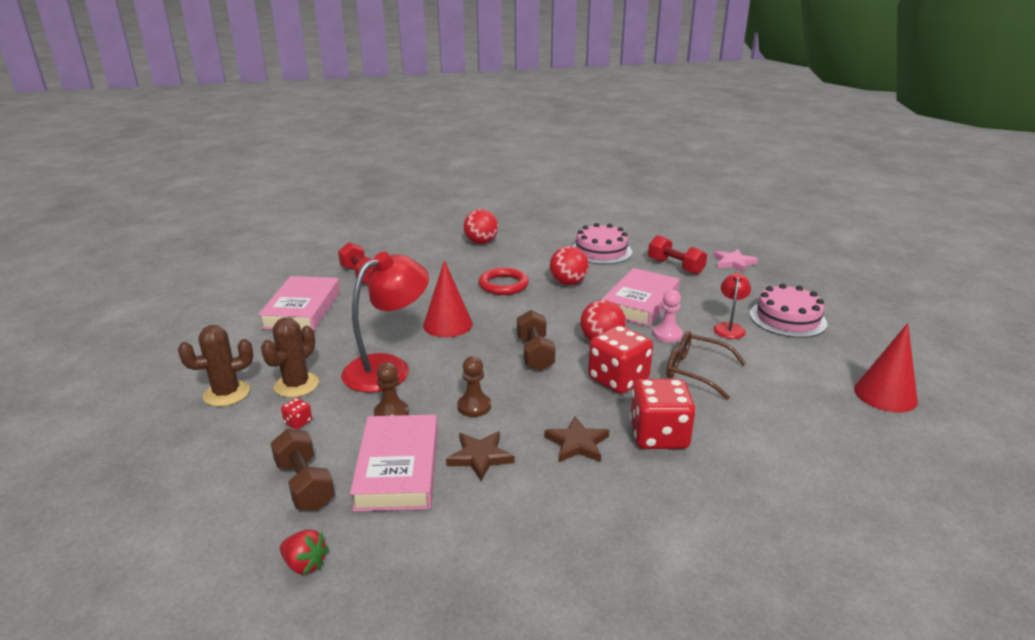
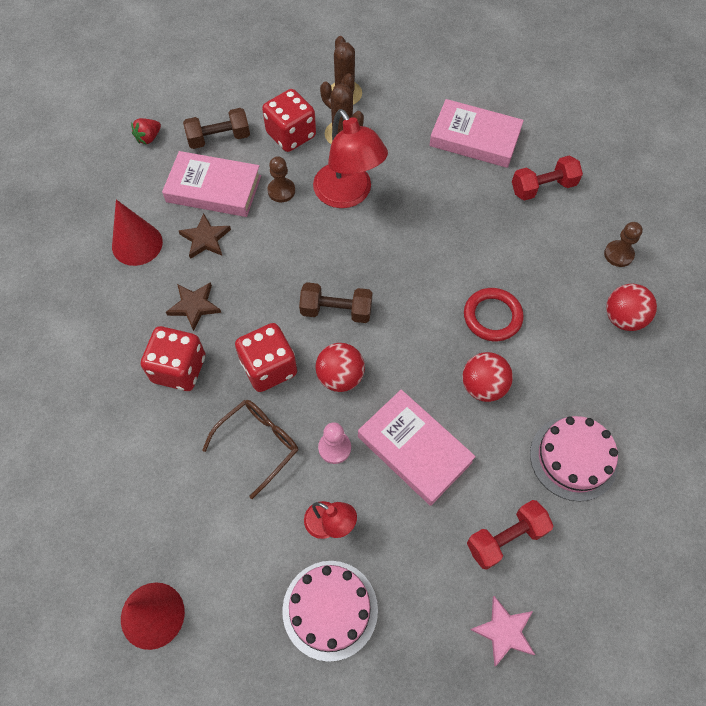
camera: 105 degrees right, 35 degrees up
red dice [281,398,312,429] -> red dice [262,89,316,152], size x2.41
red cone [423,260,473,337] -> red cone moved to [112,200,163,266]
brown pawn [457,356,491,417] -> brown pawn moved to [604,222,643,267]

